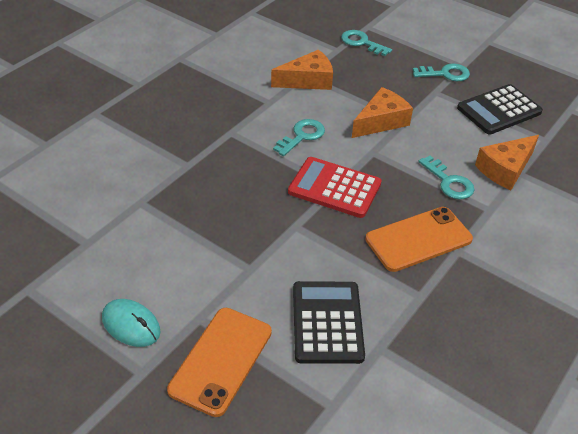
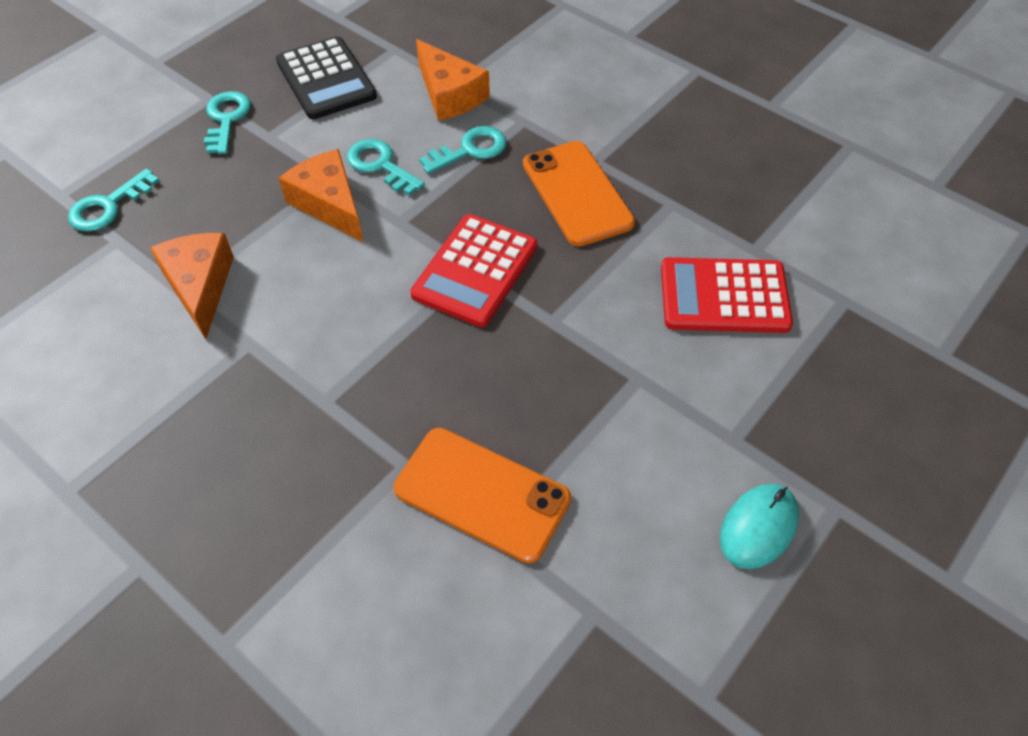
camera: 85 degrees left, 10 degrees up
orange phone [167,308,272,417] -> orange phone moved to [394,428,571,563]
turquoise key [273,119,325,156] -> turquoise key moved to [347,139,425,196]
black calculator [293,281,365,364] -> red calculator [661,257,793,333]

